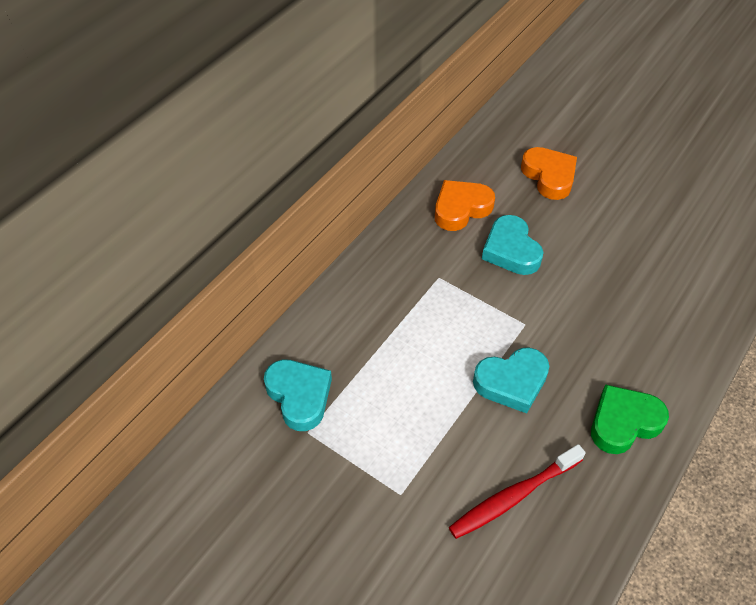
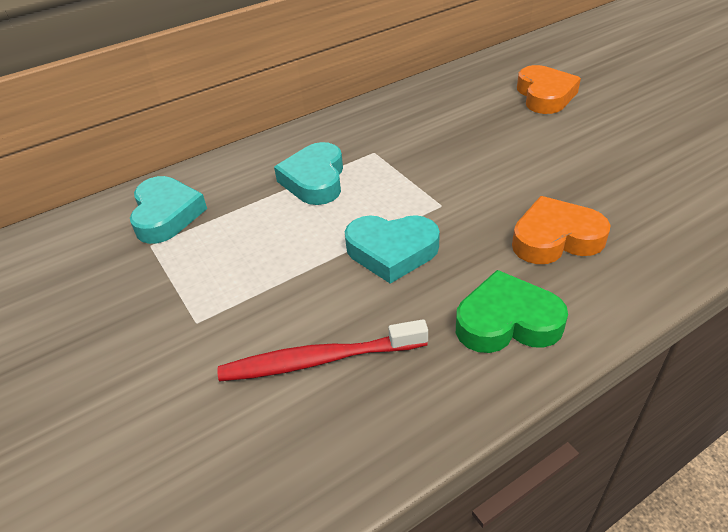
camera: 25 degrees right, 10 degrees down
orange heart [435,180,495,231] -> orange heart moved to [512,196,610,264]
turquoise heart [482,215,544,275] -> turquoise heart moved to [274,142,343,205]

